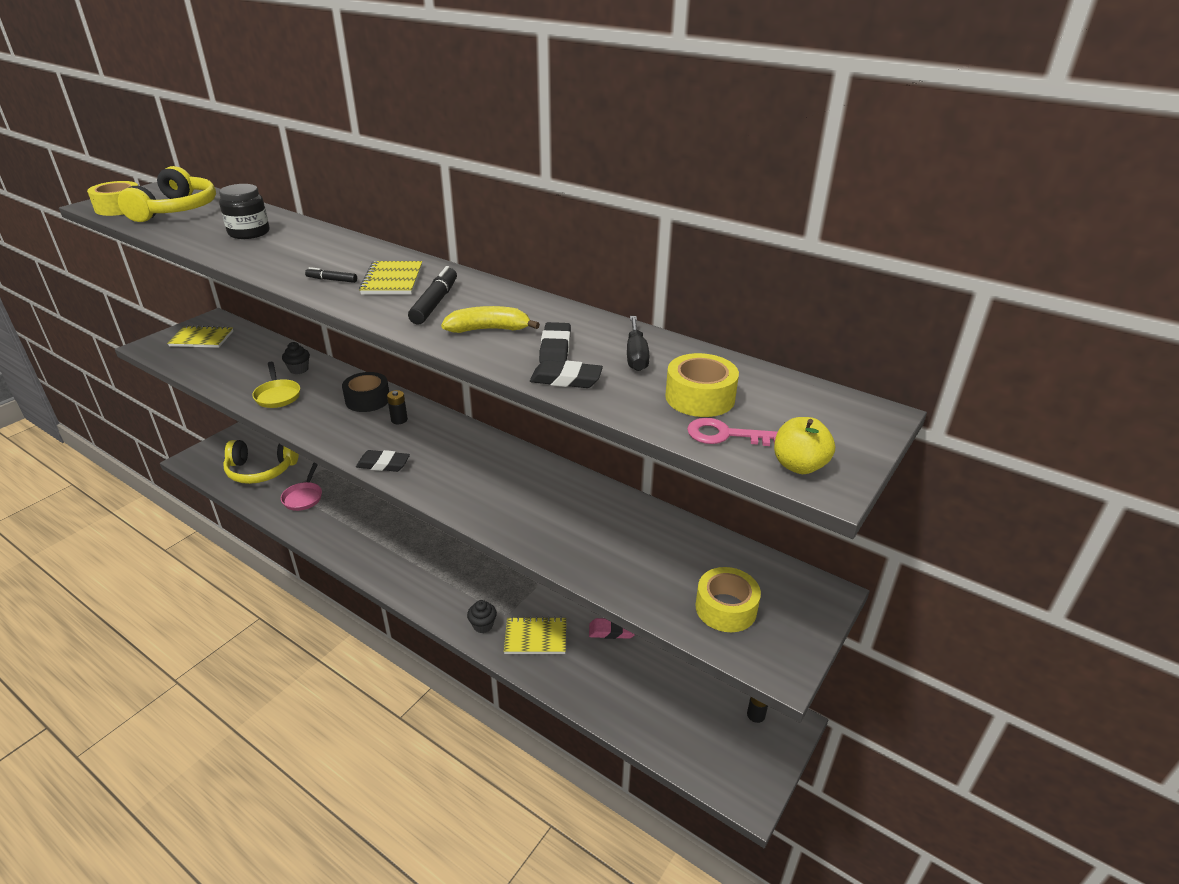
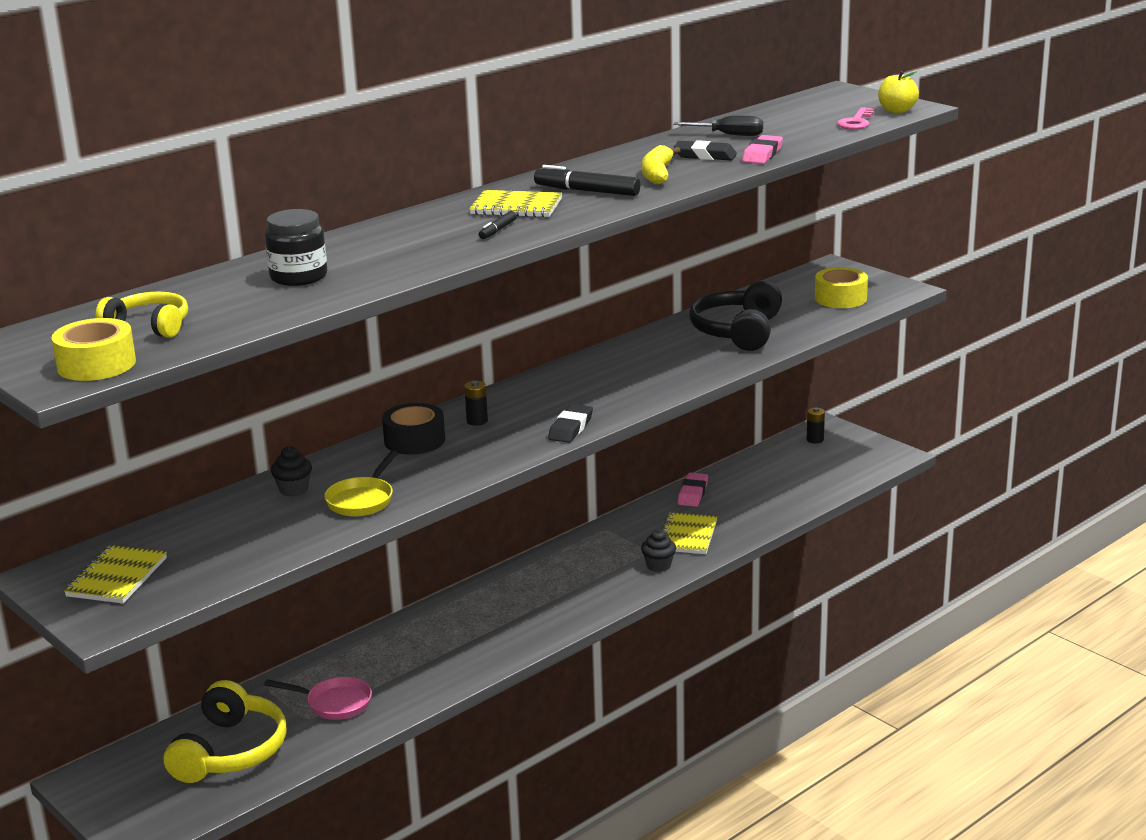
camera: 75 degrees left, 10 degrees down
yellow headphones [118,166,216,222] -> yellow headphones [95,292,188,338], size x0.61
yellow pan [252,362,300,408] -> yellow pan turned 120 degrees clockwise [324,451,398,516]
black eraser [530,360,603,388] -> pink eraser [742,135,783,164]
yellow tape [665,353,739,417] -> none
none -> black headphones [689,281,782,351]

